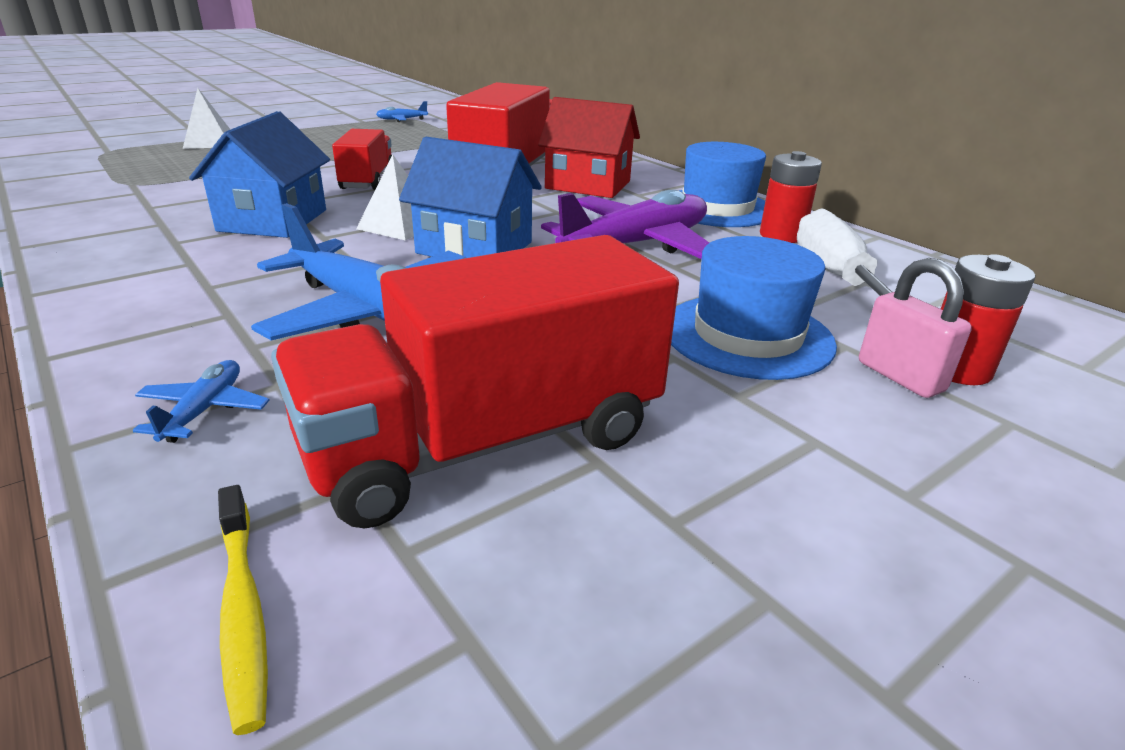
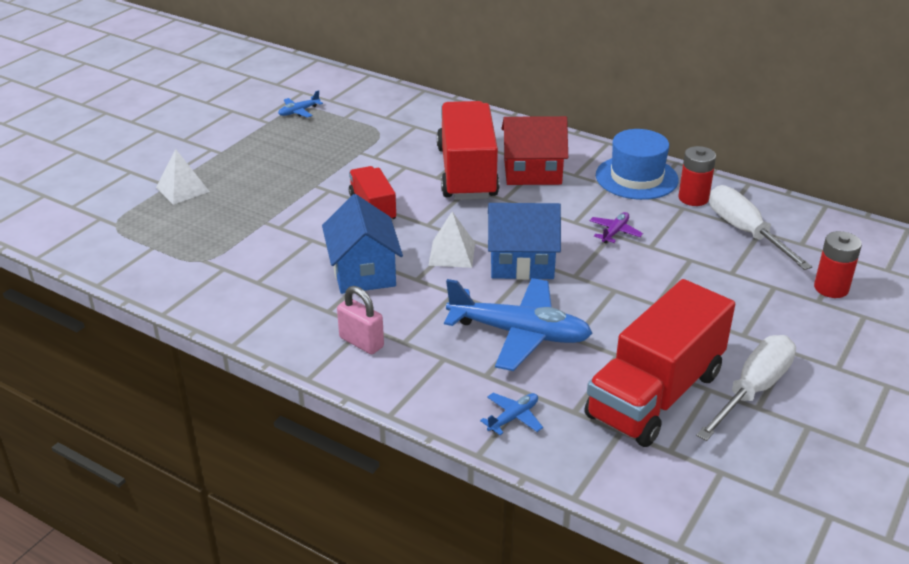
camera: 20 degrees left, 5 degrees up
blue plane [133,360,270,443] -> blue plane turned 60 degrees clockwise [480,393,543,435]
yellow toothbrush [218,485,268,735] -> none
purple plane [541,190,709,259] -> purple plane [590,212,643,243], size x0.43
blue hat [671,236,837,380] -> none
pink padlock [859,258,972,398] -> pink padlock moved to [337,286,384,354]
none -> white screwdriver [696,335,796,441]

